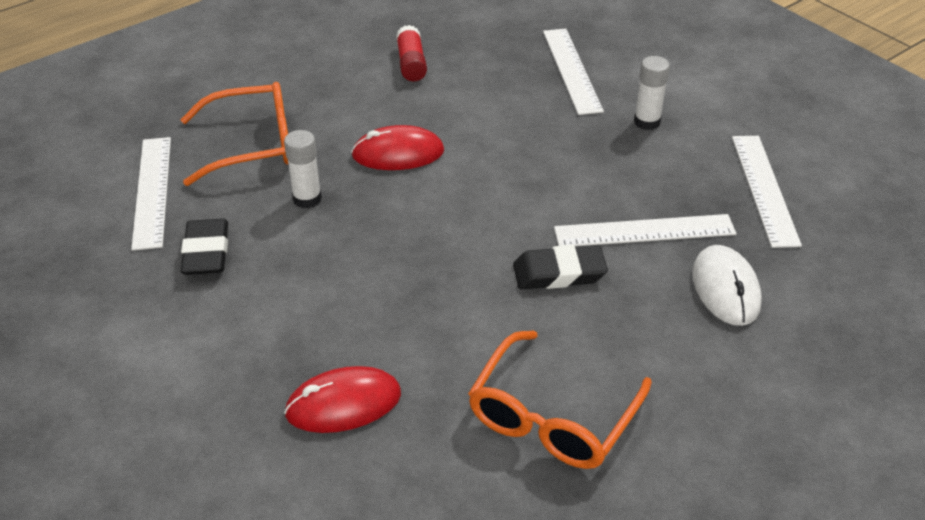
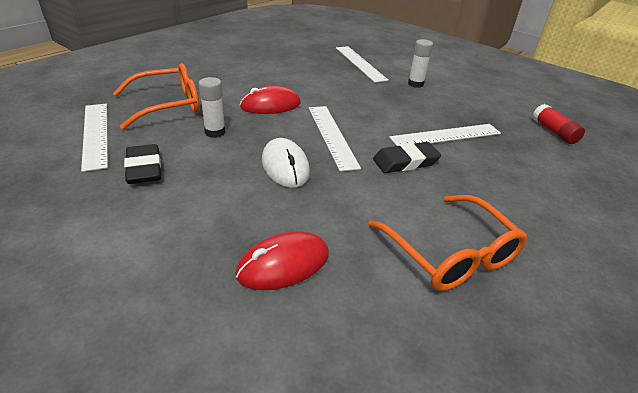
camera: 15 degrees left, 5 degrees down
red glue stick [396,25,427,81] -> red glue stick moved to [533,104,585,144]
orange glasses [468,330,652,469] -> orange glasses turned 45 degrees counterclockwise [368,195,527,291]
white mouse [692,245,762,326] -> white mouse moved to [262,138,310,188]
white ruler [732,136,802,248] -> white ruler moved to [309,106,361,172]

